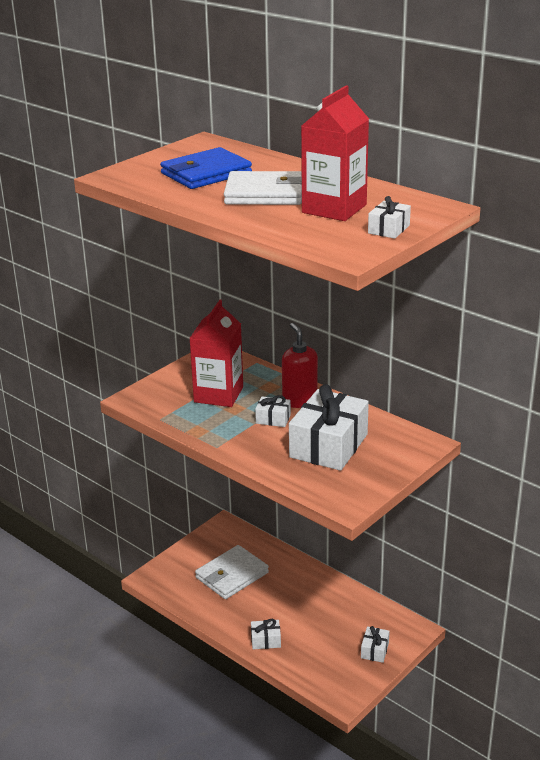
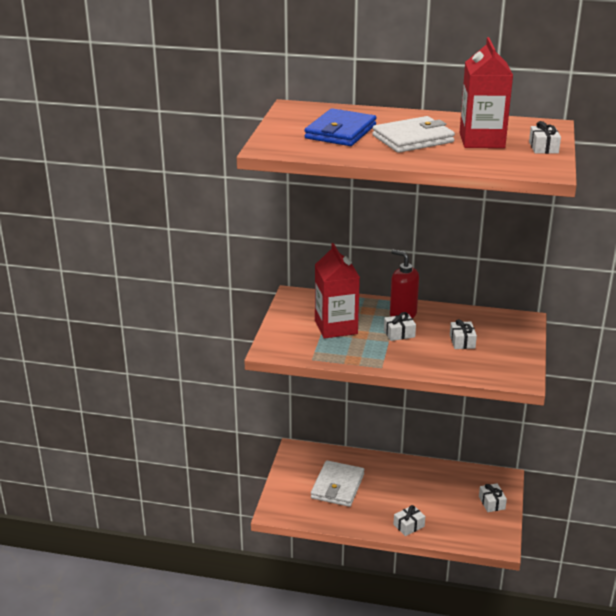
camera: 30 degrees left, 0 degrees up
white gift [289,384,369,471] -> white gift [450,319,477,349], size x0.45

